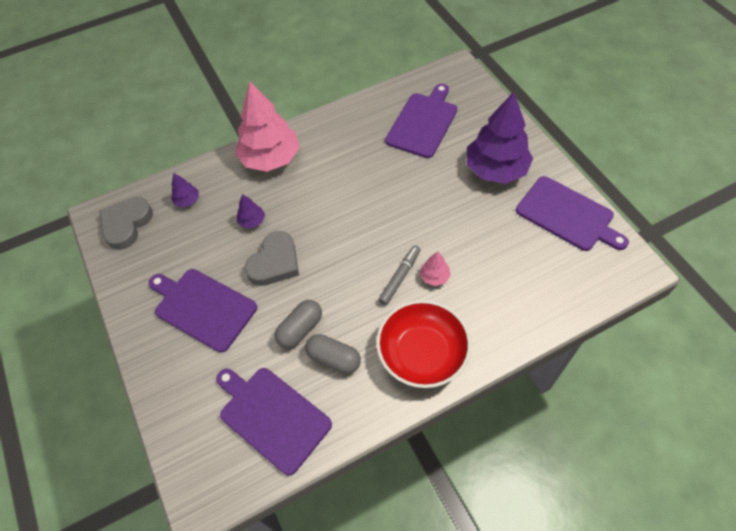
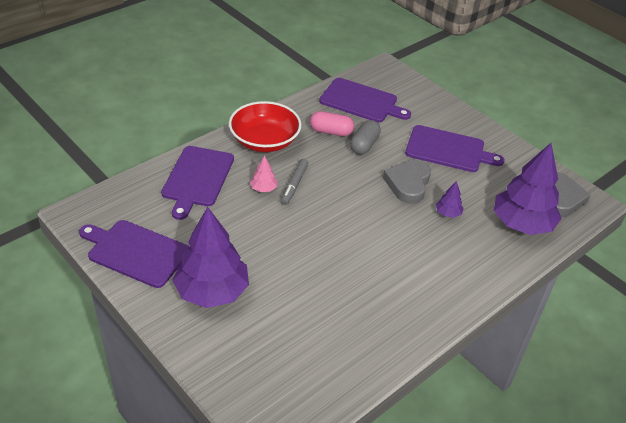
camera: 160 degrees right, 15 degrees down
purple tree [171,173,199,207] -> purple tree [494,143,562,235], size x2.37
pink tree [235,82,300,172] -> none
grey capsule [305,334,361,374] -> pink capsule [310,111,354,136]
purple cutting board [385,84,457,158] -> purple cutting board moved to [161,146,234,220]

